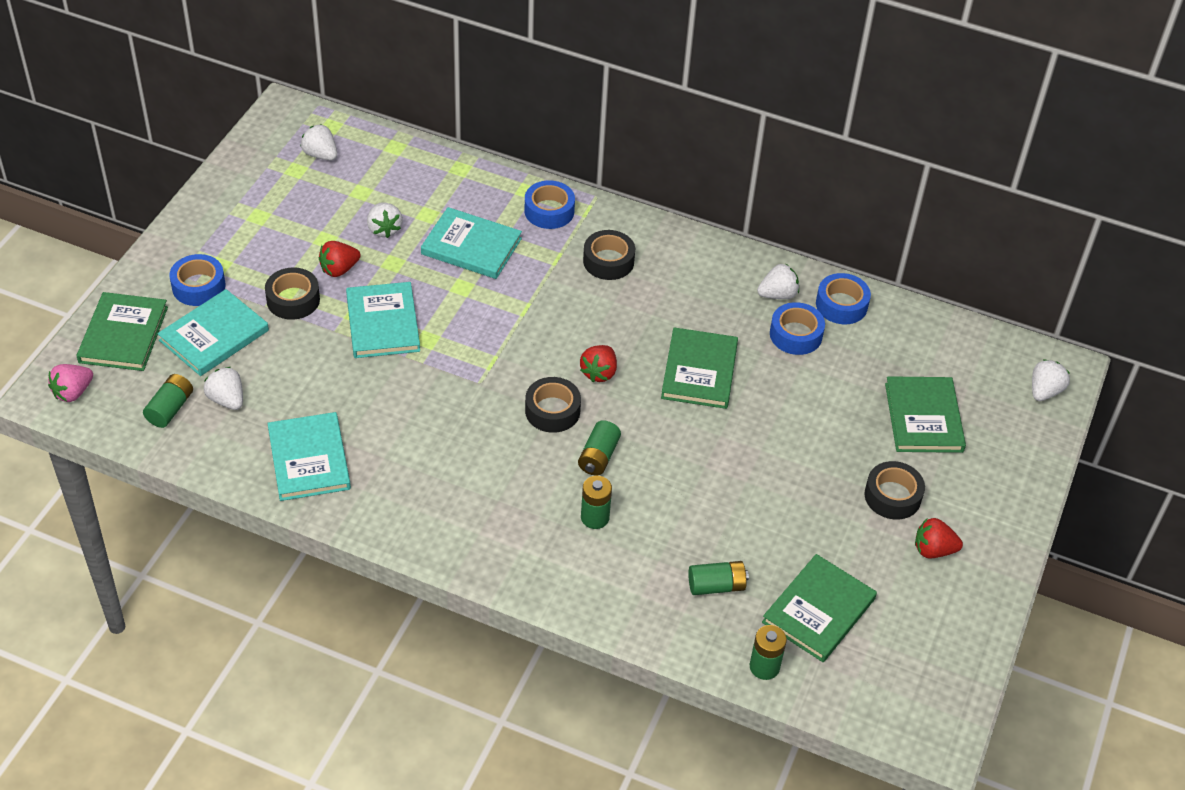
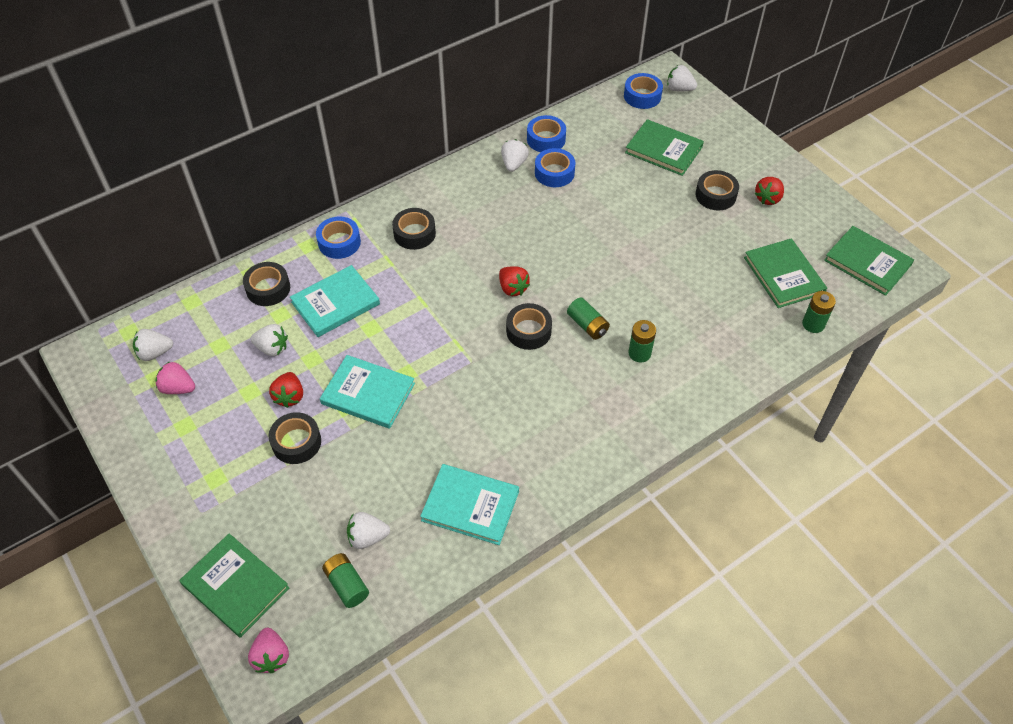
camera: 55 degrees left, 5 degrees up
turquoise book [157,289,269,376] -> none
blue tape [169,254,226,306] -> blue tape moved to [624,73,663,109]
green book [661,327,738,409] -> green book moved to [824,226,914,296]
green battery [688,561,749,595] -> none
white strawberry [1032,359,1070,401] -> white strawberry turned 45 degrees counterclockwise [667,65,697,91]
none -> pink strawberry [155,361,195,394]
none -> black tape [243,262,290,306]

